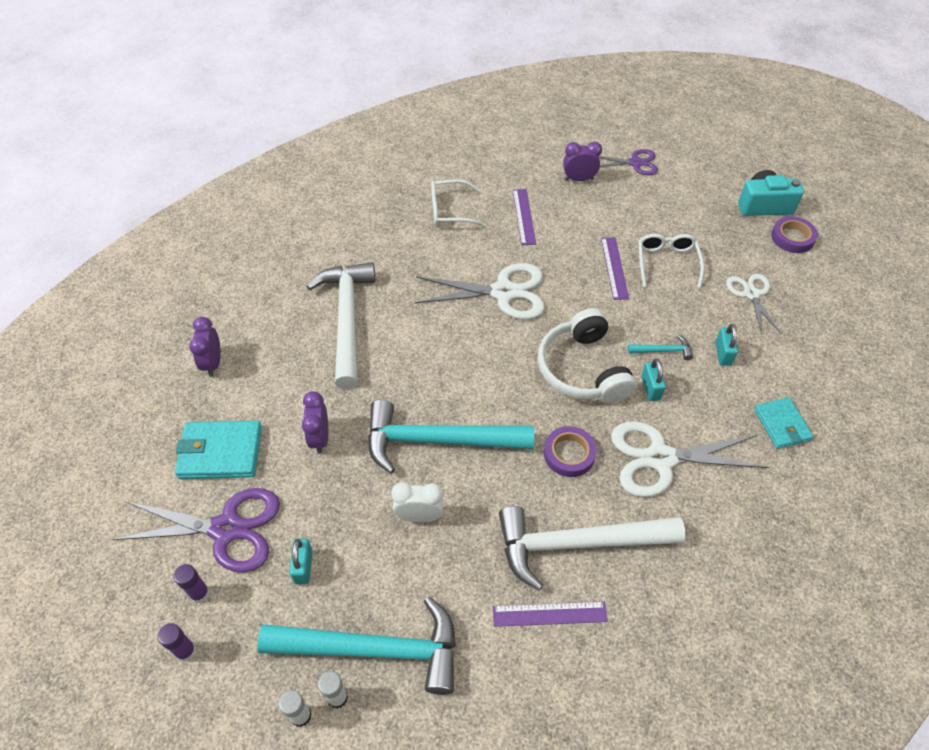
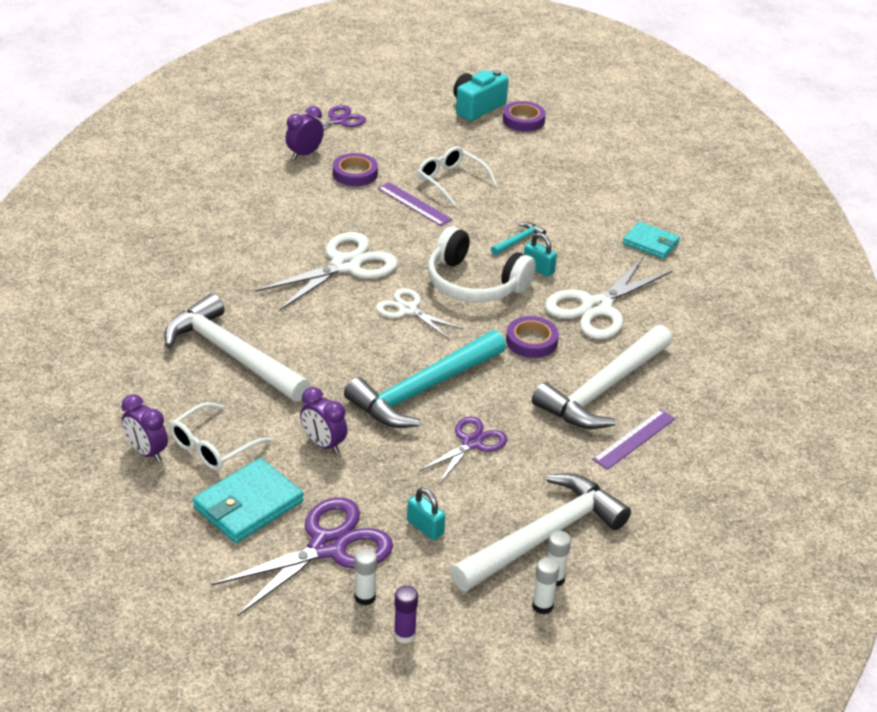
camera: 45 degrees left, 15 degrees down
purple glue stick [174,564,210,604] -> white glue stick [354,548,377,605]
turquoise hammer [257,597,456,695] -> white hammer [450,473,631,592]
white clock [391,482,443,523] -> purple scissors [419,416,507,484]
white glasses [431,180,485,227] -> white glasses moved to [170,402,272,471]
purple ruler [513,189,536,245] -> none
turquoise padlock [715,324,738,366] -> none
white scissors [726,274,782,335] -> white scissors moved to [376,288,463,339]
none -> purple tape [333,153,378,186]

